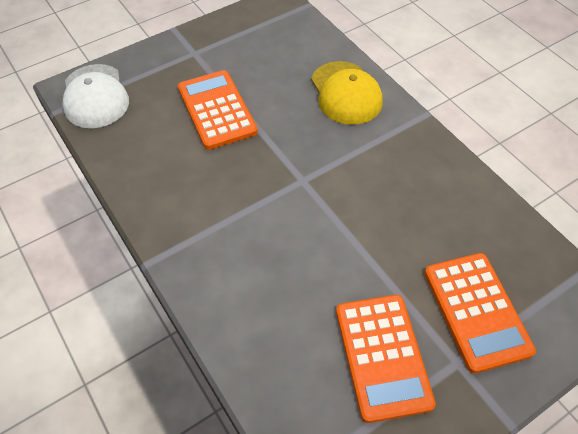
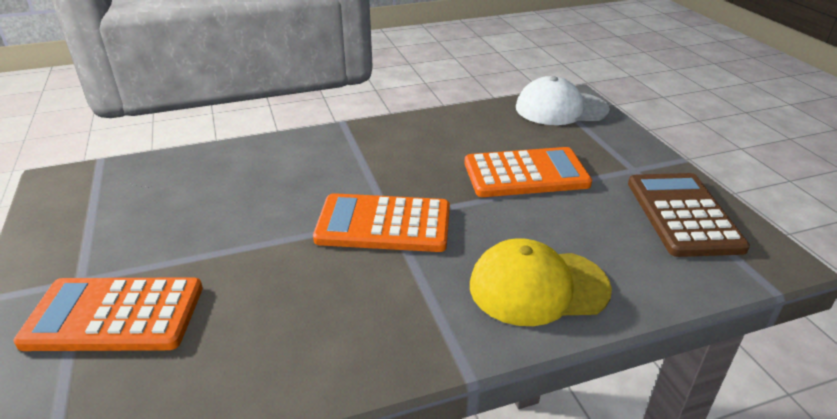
camera: 105 degrees right, 20 degrees down
orange calculator [336,295,436,423] -> orange calculator moved to [313,193,450,252]
none -> brown calculator [628,173,750,257]

